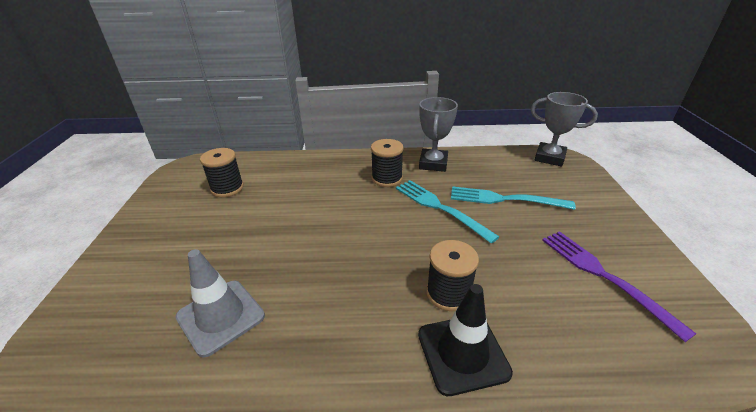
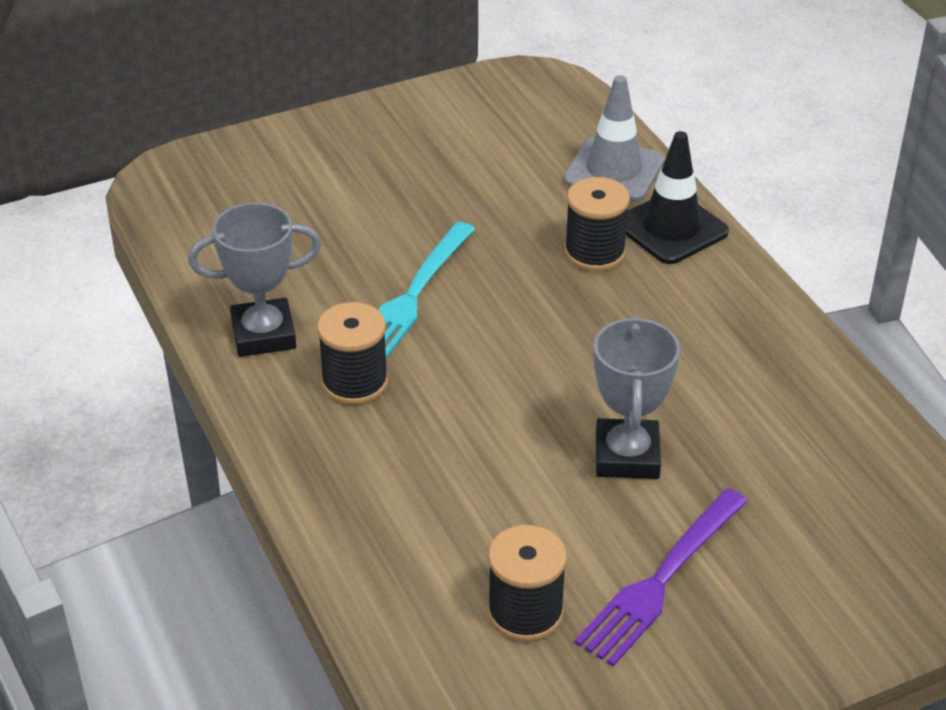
camera: 115 degrees left, 5 degrees up
grey traffic cone [175,249,265,358] -> grey traffic cone moved to [563,75,664,202]
turquoise fork [451,186,576,210] -> none
grey trophy [531,92,598,166] -> grey trophy moved to [593,315,680,479]
purple fork [542,231,696,342] -> purple fork moved to [574,488,748,666]

